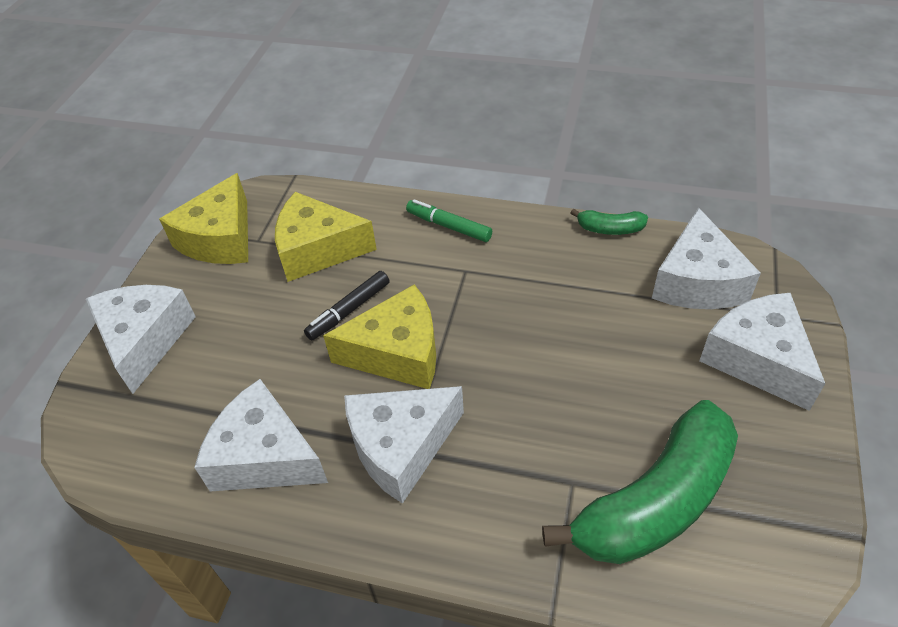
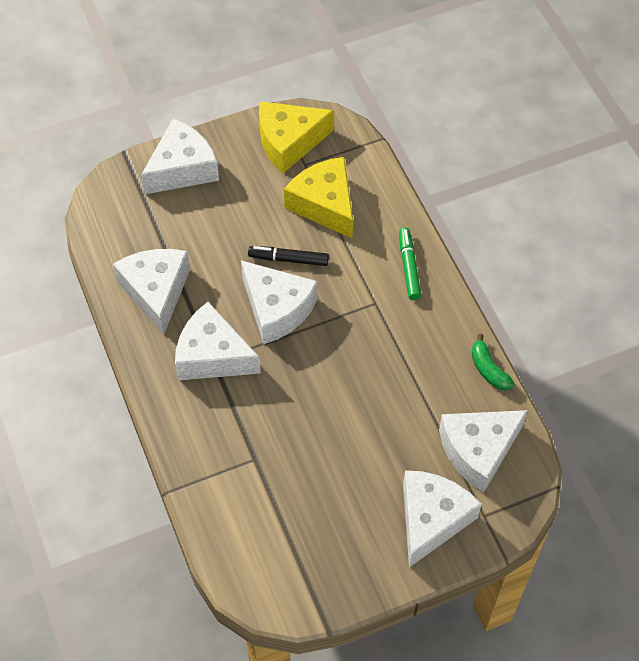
camera: 50 degrees right, 10 degrees up
yellow cheese [323,284,436,389] -> white cheese [241,260,318,344]
green banana [542,400,738,564] -> none

